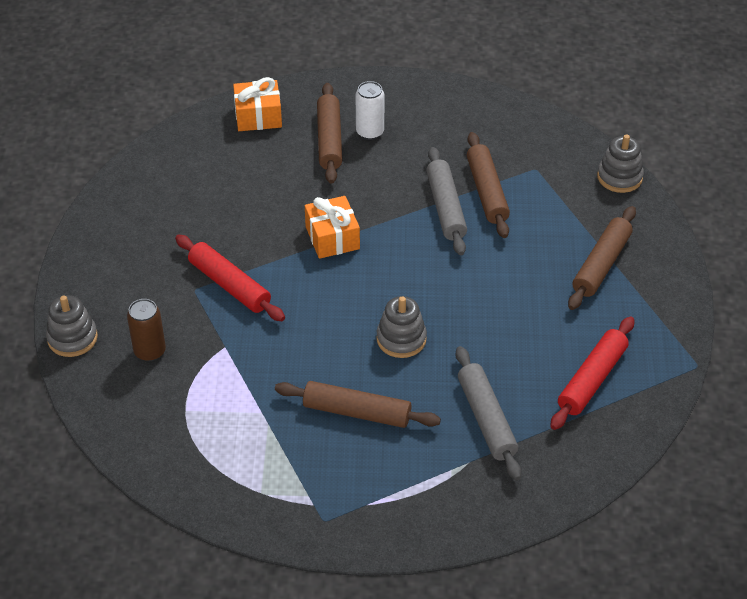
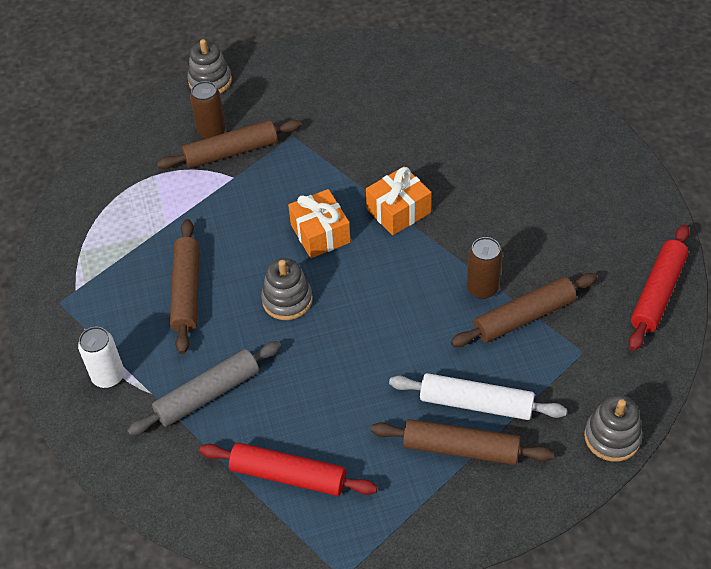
camera: 75 degrees right, 5 degrees up
red rolling pin [175,235,285,321] -> red rolling pin moved to [629,224,690,351]
orange gift [233,77,282,131] -> orange gift moved to [288,189,351,258]
brown rolling pin [317,83,342,184] -> brown rolling pin moved to [157,120,302,169]
white can [356,81,385,140] -> white can moved to [78,327,124,388]
grey rolling pin [426,147,467,255] -> brown can [467,237,503,299]
none -> white rolling pin [389,373,567,420]

